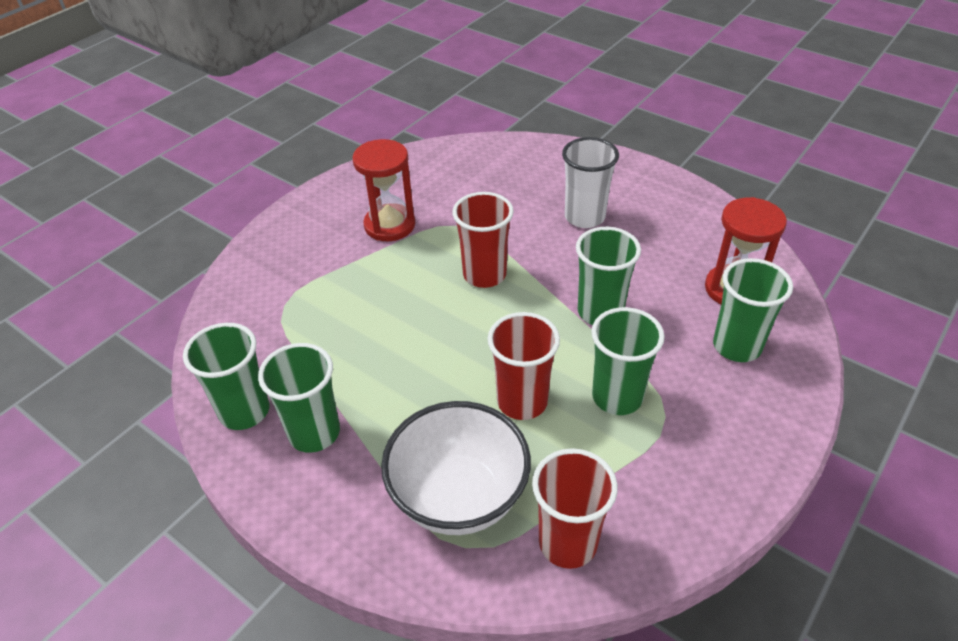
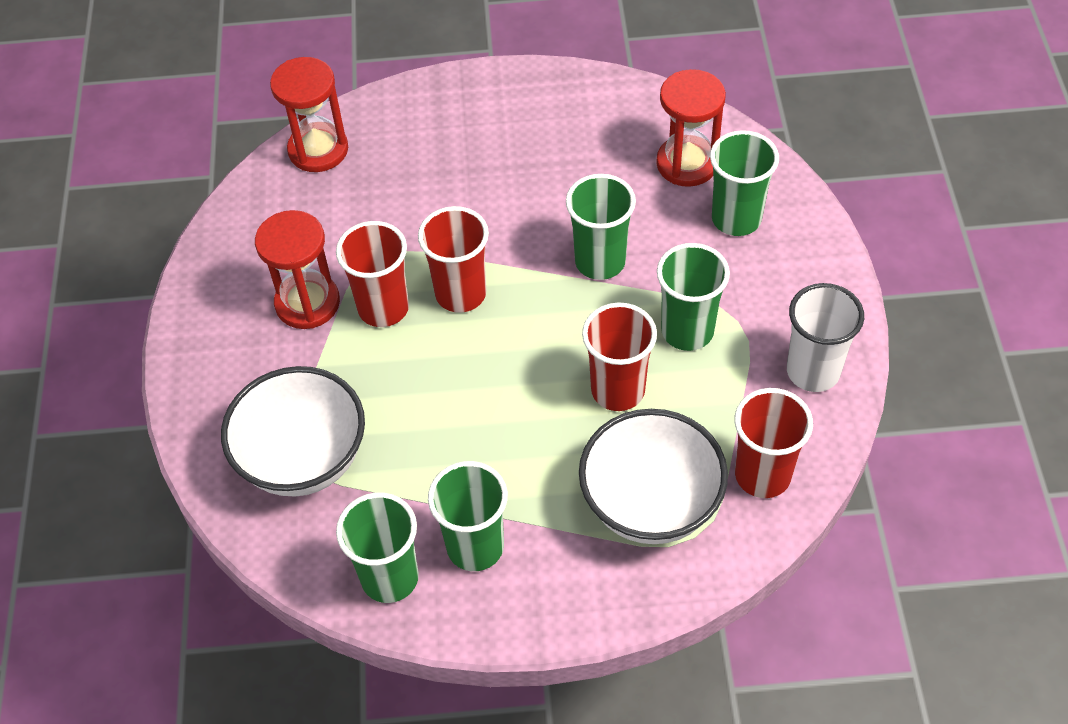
camera: 40 degrees left, 10 degrees up
white cup [562,137,619,228] -> white cup moved to [787,283,864,392]
none -> white bowl [221,366,365,496]
none -> red hourglass [270,57,348,172]
none -> red cup [336,221,409,327]

